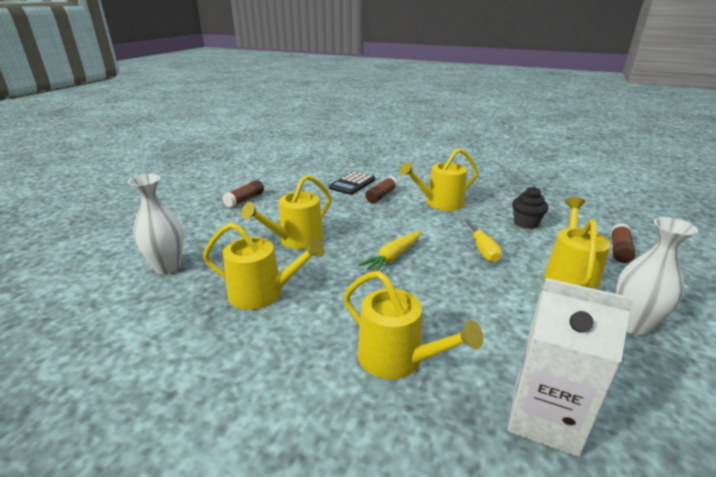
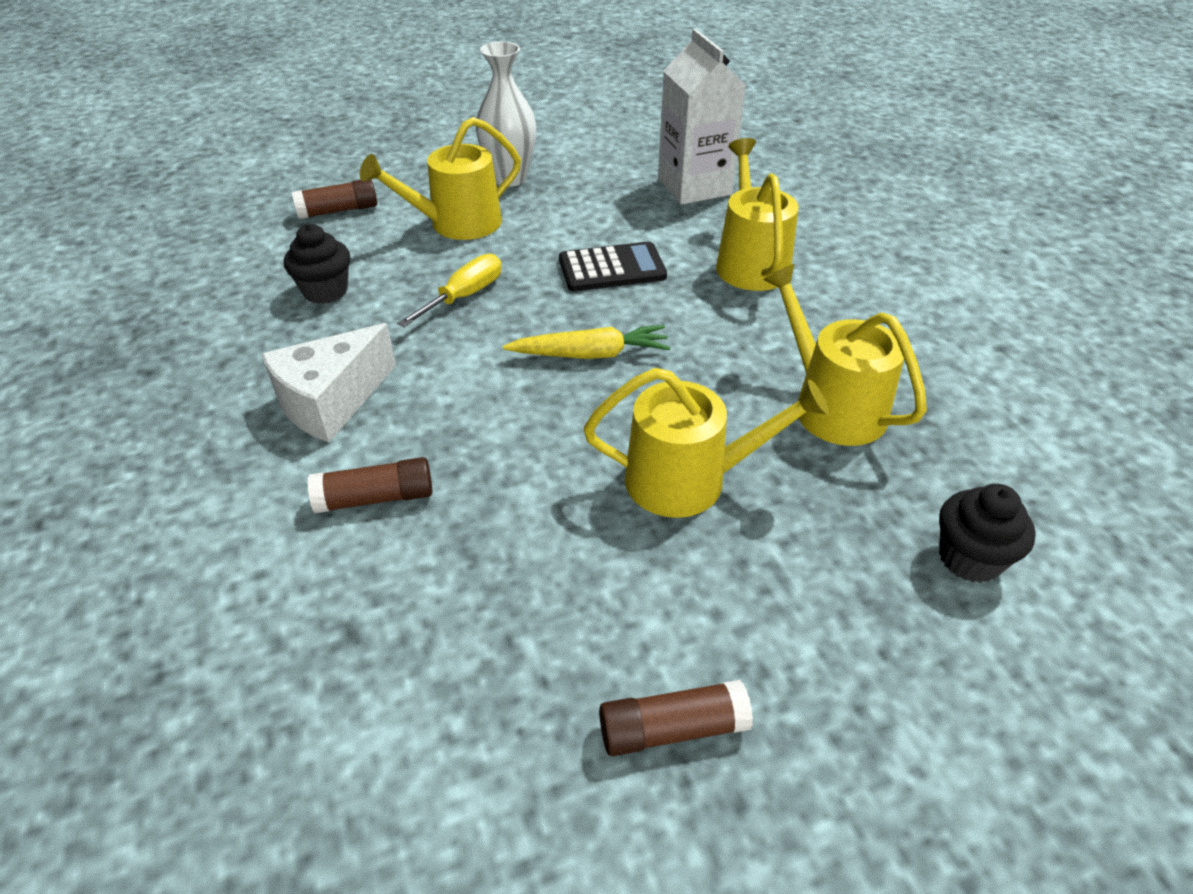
camera: 135 degrees left, 15 degrees up
white vase [128,174,184,274] -> black cupcake [939,484,1036,583]
black calculator [329,171,375,195] -> black calculator moved to [559,241,667,291]
yellow watering can [400,148,478,211] -> white cheese [261,323,396,442]

